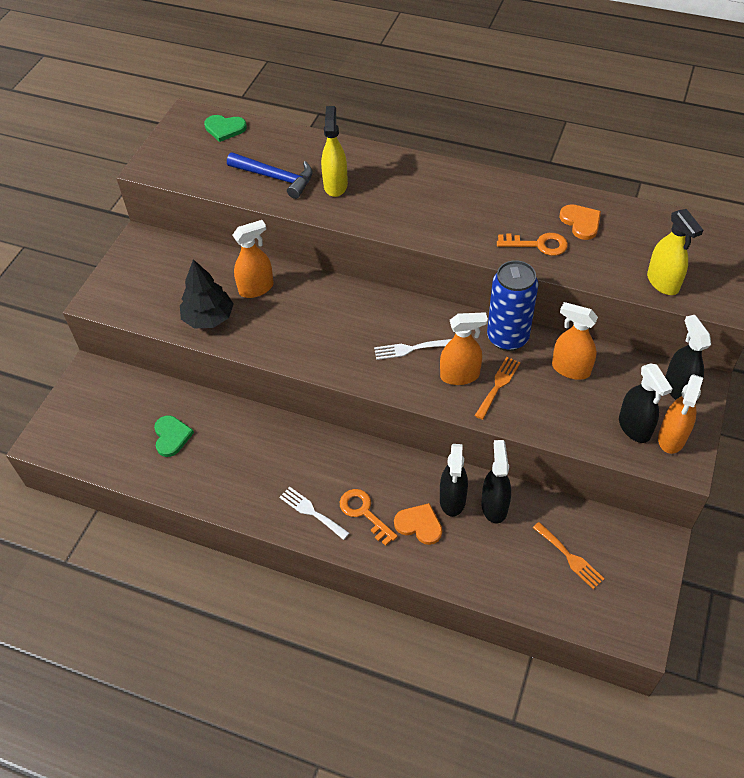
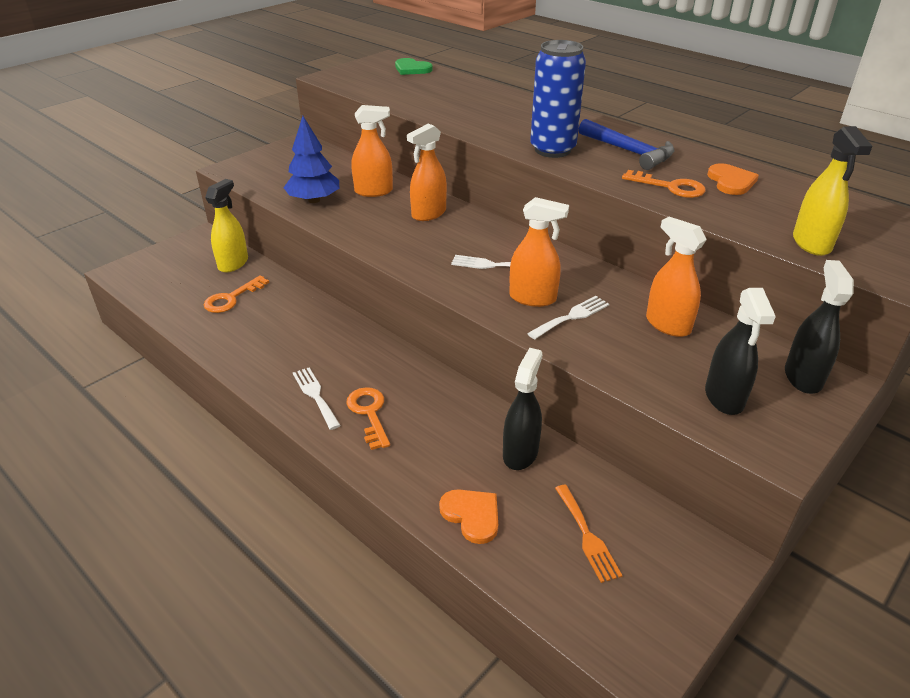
camera: 20 degrees right, 15 degrees down
green heart [154,415,194,457] -> orange key [204,275,269,313]
black tree [180,259,234,328] -> blue tree [283,116,339,203]
blue hammer [227,152,313,199] -> blue hammer moved to [579,119,675,170]
yellow spray bottle [321,106,348,197] -> yellow spray bottle moved to [205,179,248,273]
orange heart [394,503,442,545] -> orange heart moved to [439,489,498,544]
black spray bottle [440,444,468,517] -> none
orange fork [475,357,521,420] -> white fork [527,296,609,339]
blue can [487,260,538,351] -> blue can moved to [530,40,586,158]
orange spray bottle [658,374,703,454] -> orange spray bottle moved to [407,123,447,221]

